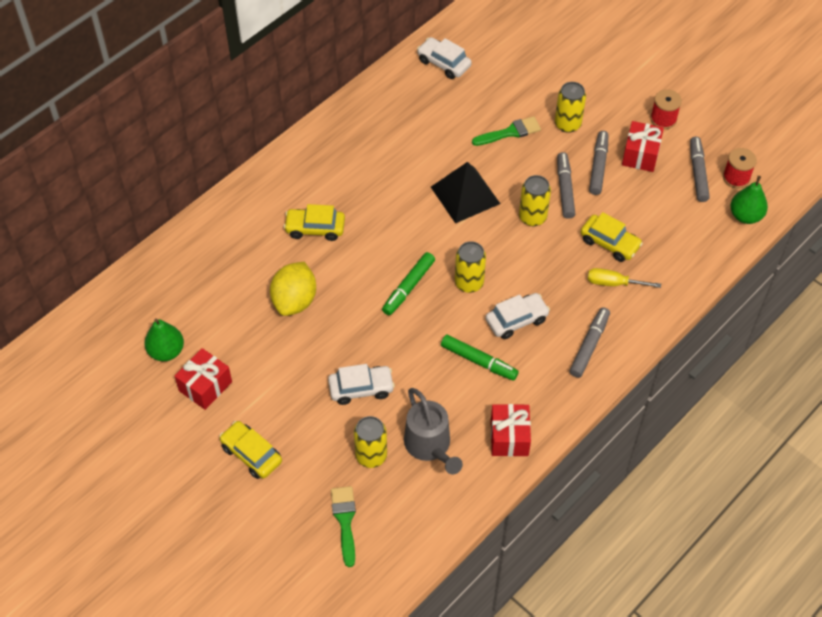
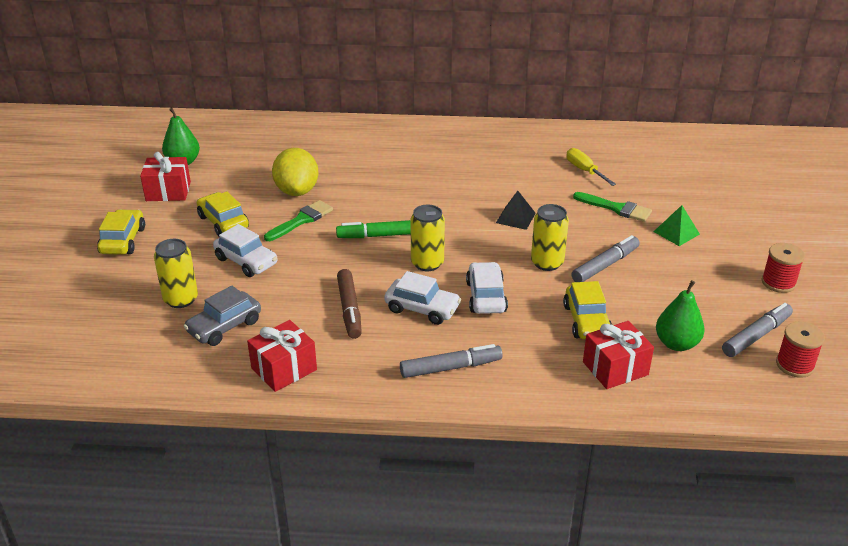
camera: 50 degrees right, 20 degrees down
yellow lemon [270,262,316,316] -> yellow lemon turned 75 degrees counterclockwise [272,148,318,196]
yellow car [284,204,345,241] -> yellow car moved to [197,191,249,236]
green brush [331,486,356,567] -> green brush moved to [264,200,333,241]
grey watering can [404,388,463,474] -> grey car [184,286,261,346]
white car [417,37,472,79] -> white car moved to [466,262,508,314]
black pyramid [431,162,500,224] -> black pyramid [496,191,536,230], size x0.56
green marker [441,335,519,381] -> brown marker [337,269,362,339]
yellow can [555,82,586,133] -> green pyramid [654,205,700,246]
yellow screwdriver [588,268,661,288] -> yellow screwdriver moved to [567,148,616,186]
grey marker [589,131,608,195] -> none
red gift [622,121,664,172] -> red gift moved to [583,321,654,389]
green pear [731,176,768,224] -> green pear moved to [656,280,705,351]

